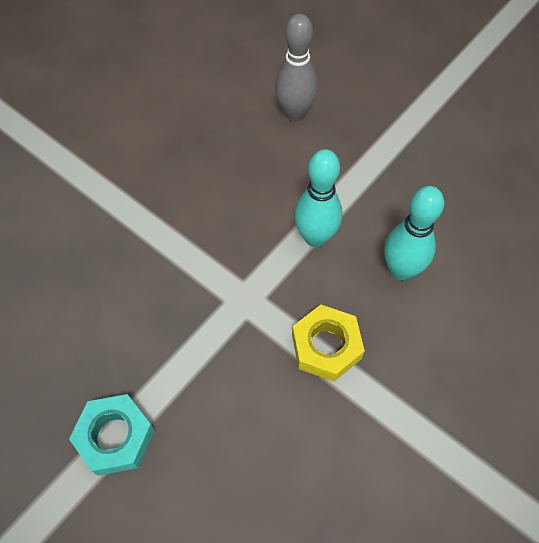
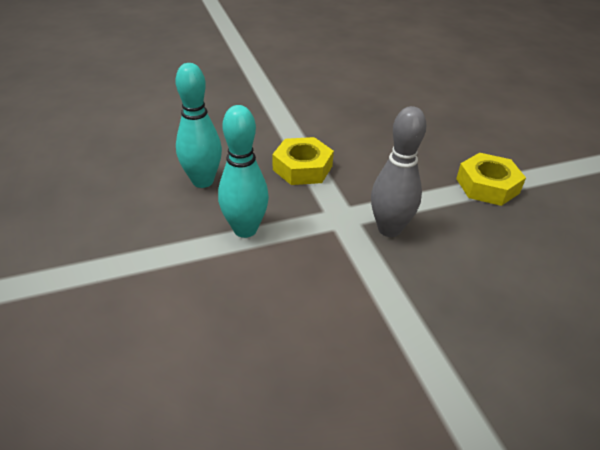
camera: 150 degrees left, 20 degrees down
turquoise nut [69,394,154,476] -> yellow nut [456,153,526,206]
grey bowling pin [275,14,318,121] -> grey bowling pin moved to [371,106,427,237]

